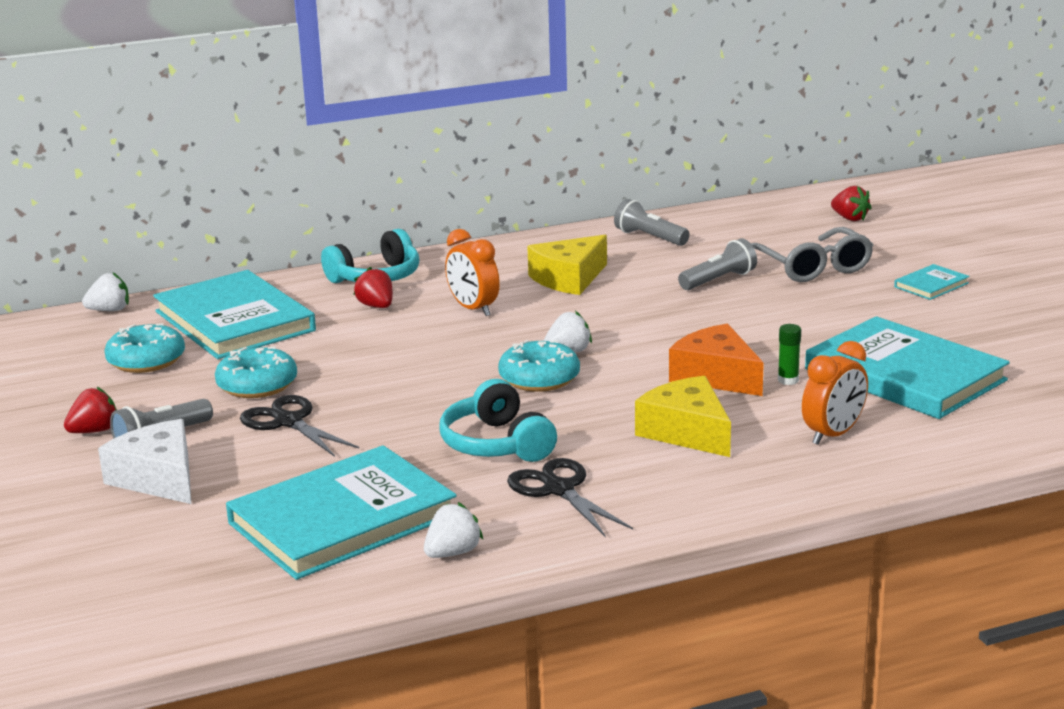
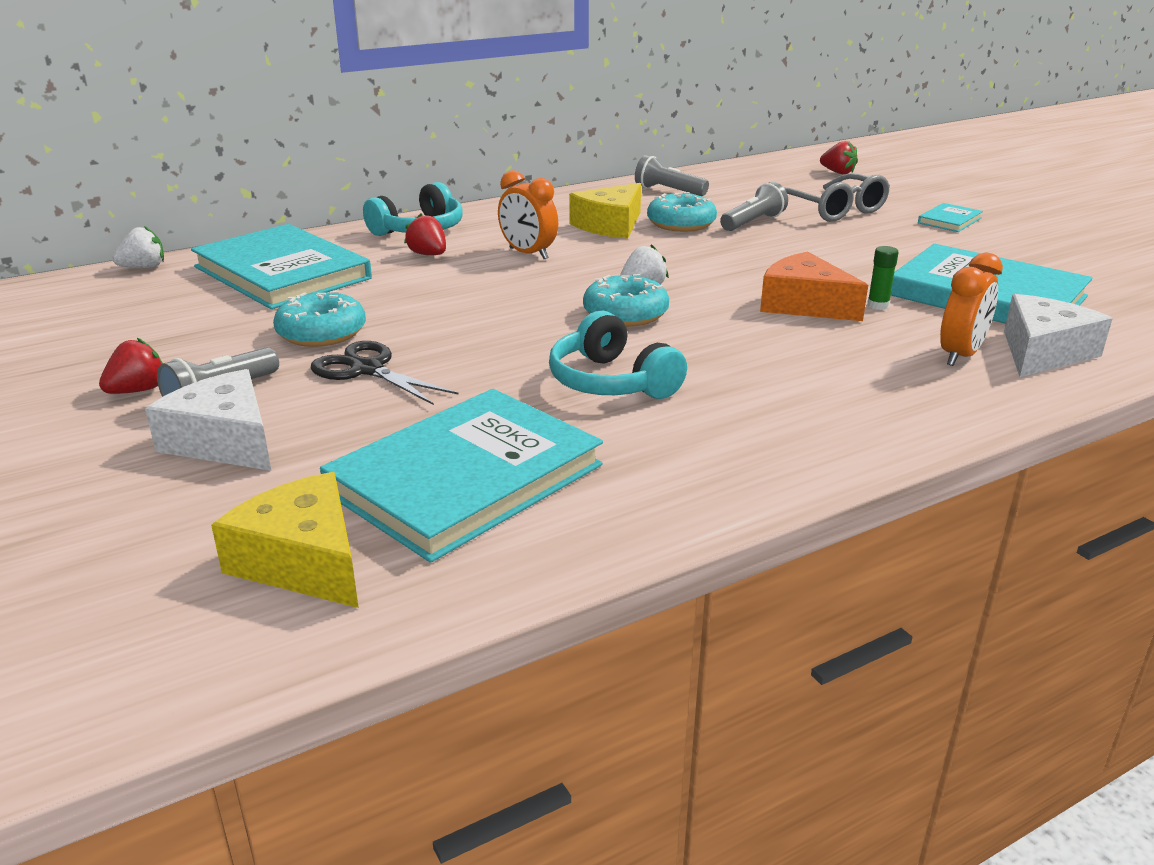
camera: 10 degrees left, 5 degrees up
turquoise donut [104,323,185,373] -> turquoise donut moved to [647,192,717,232]
white strawberry [424,502,483,558] -> none
black scissors [507,458,633,537] -> none
yellow cheese [635,376,731,457] -> yellow cheese moved to [211,472,359,608]
none -> white cheese [1004,294,1113,377]

